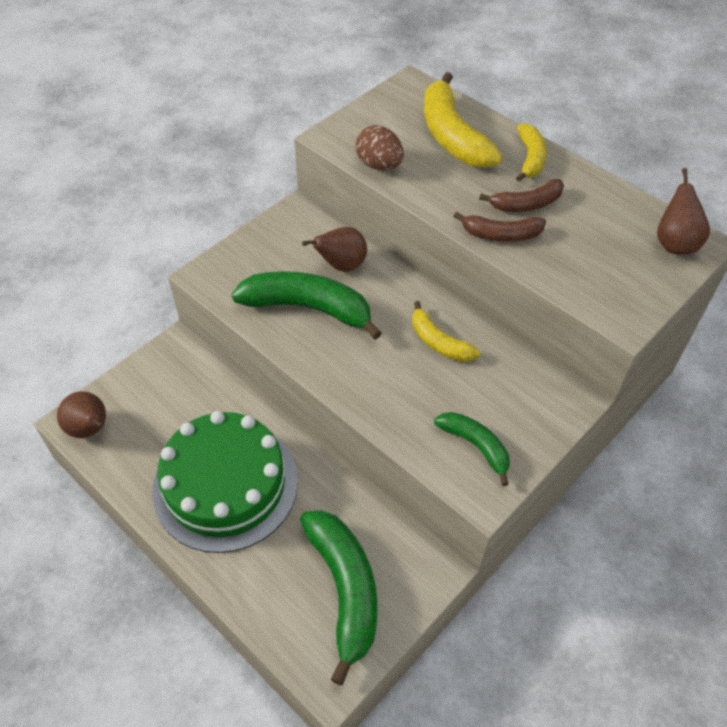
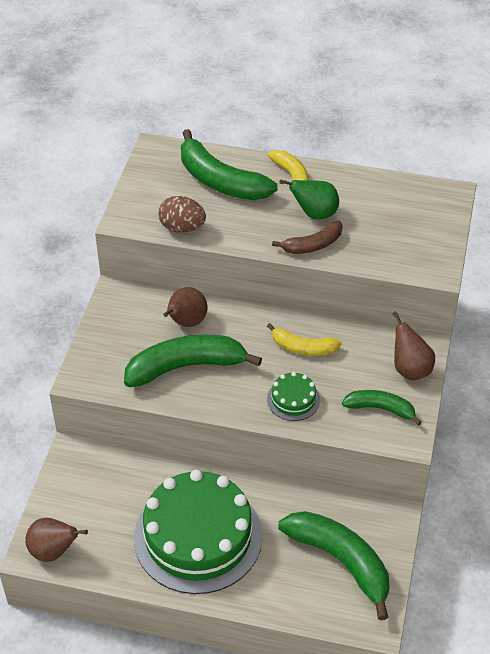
camera: 30 degrees left, 5 degrees down
yellow banana [424,72,502,168] -> green banana [181,129,278,200]
brown banana [479,179,564,212] -> green pear [279,179,339,220]
brown pear [657,168,710,254] -> brown pear moved to [392,311,435,381]
none -> green cake [267,372,320,421]

